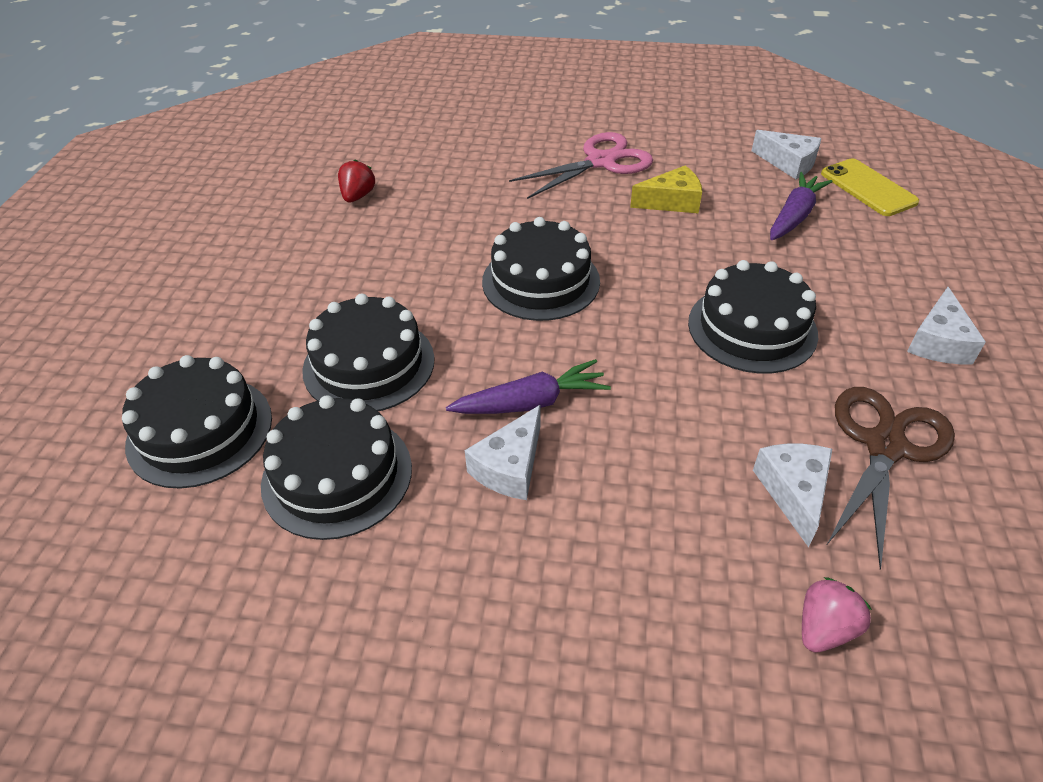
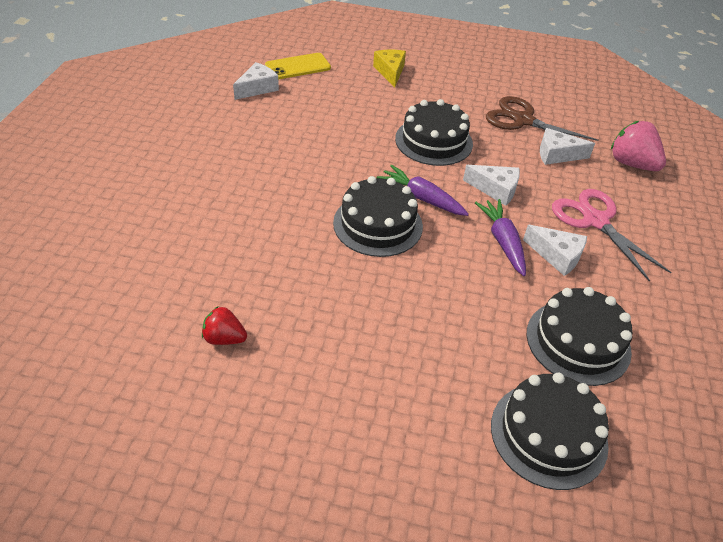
camera: 90 degrees left, 0 degrees up
black cake [302,294,435,411] -> none
pink scissors [509,132,653,199] -> pink scissors moved to [552,189,671,282]
yellow cheese [630,166,702,213] -> yellow cheese moved to [373,50,406,87]
purple carrot [770,172,832,240] -> purple carrot moved to [377,165,469,216]
pink strawberry [802,577,872,653] -> pink strawberry [611,121,666,171], size x1.64
white cheese [907,287,986,364] -> white cheese moved to [463,165,520,206]

